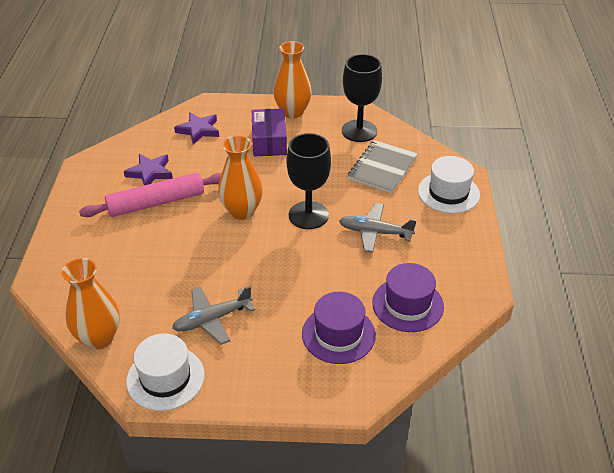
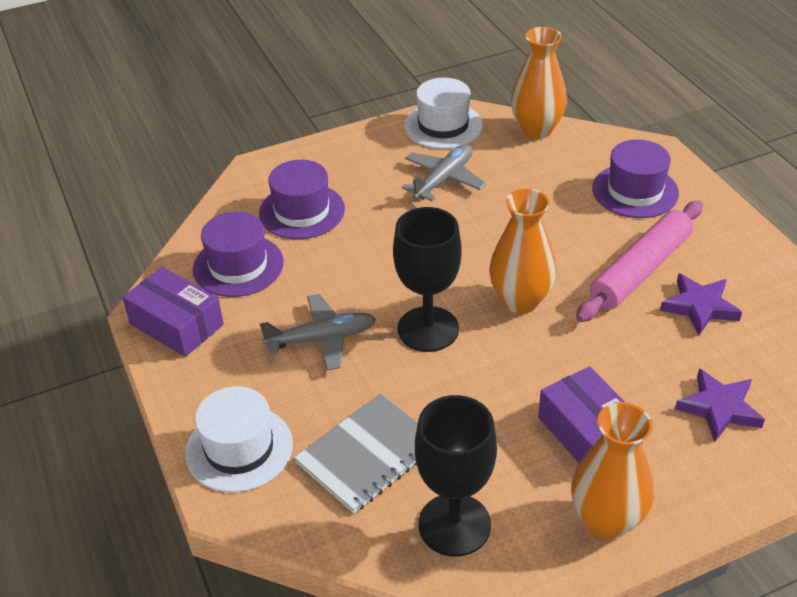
camera: 155 degrees right, 0 degrees up
grey notebook [347,140,418,193] -> grey notebook turned 45 degrees clockwise [294,394,418,513]
none -> purple box [122,267,224,357]
none -> purple hat [592,139,679,218]

